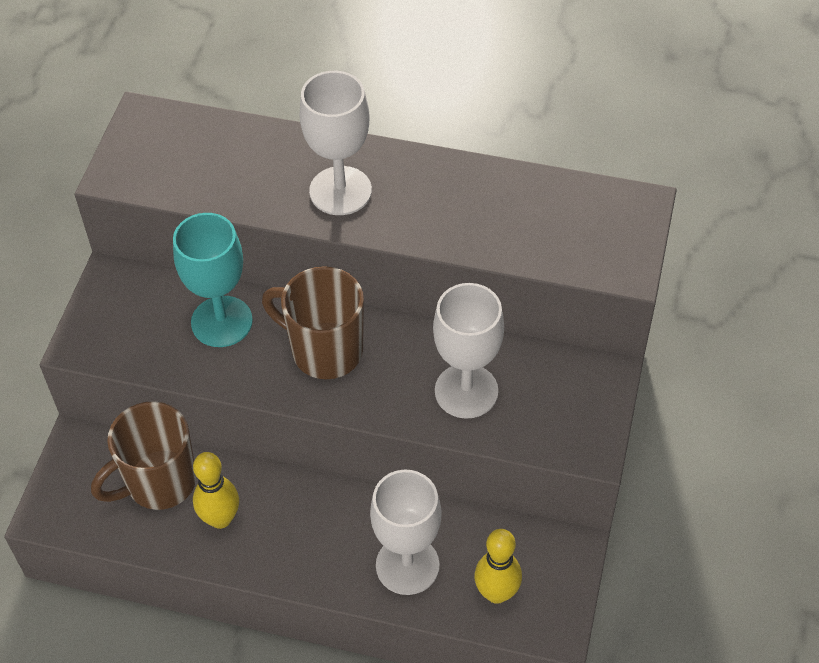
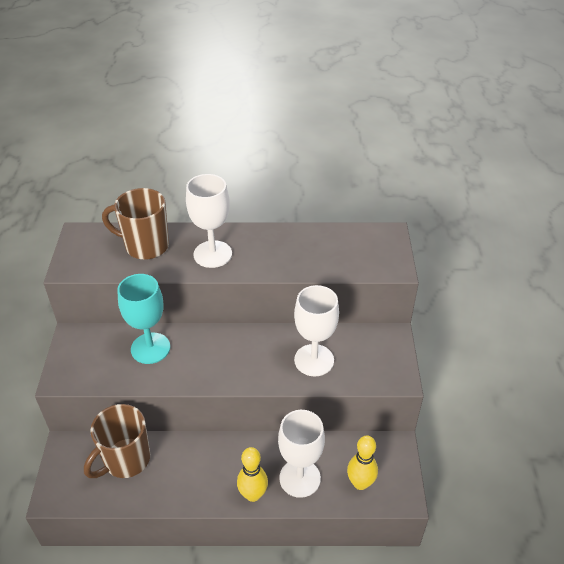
camera: 15 degrees left, 10 degrees down
yellow bowling pin [193,452,239,529] -> yellow bowling pin moved to [237,447,268,502]
brown mug [262,266,364,379] -> brown mug moved to [102,188,169,260]

